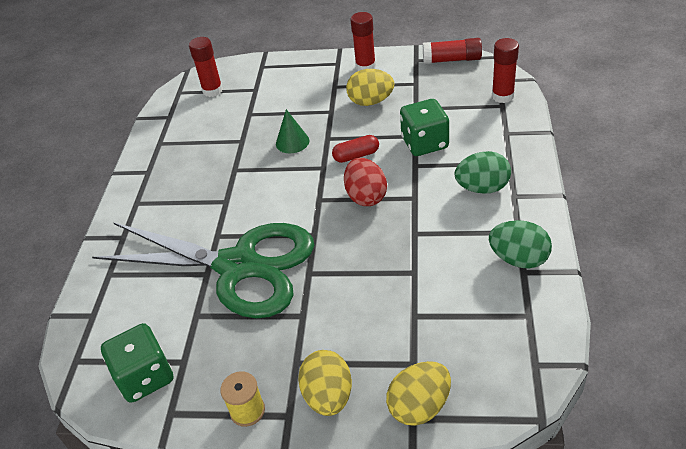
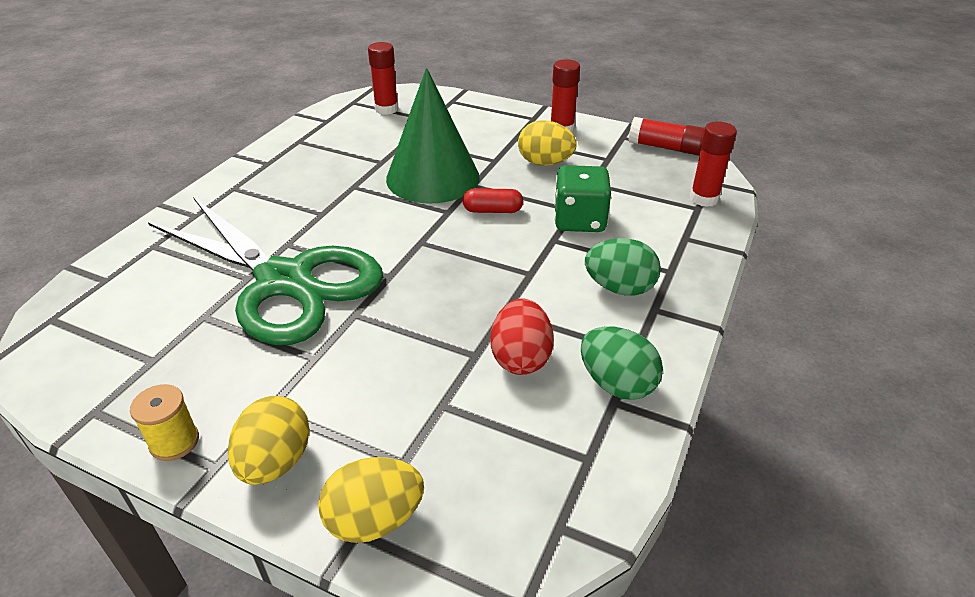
camera: 15 degrees right, 5 degrees down
green dice [101,323,173,403] -> none
green cone [276,109,309,153] -> green cone [386,68,480,204], size x2.28
red egg [344,158,387,206] -> red egg moved to [491,298,554,375]

